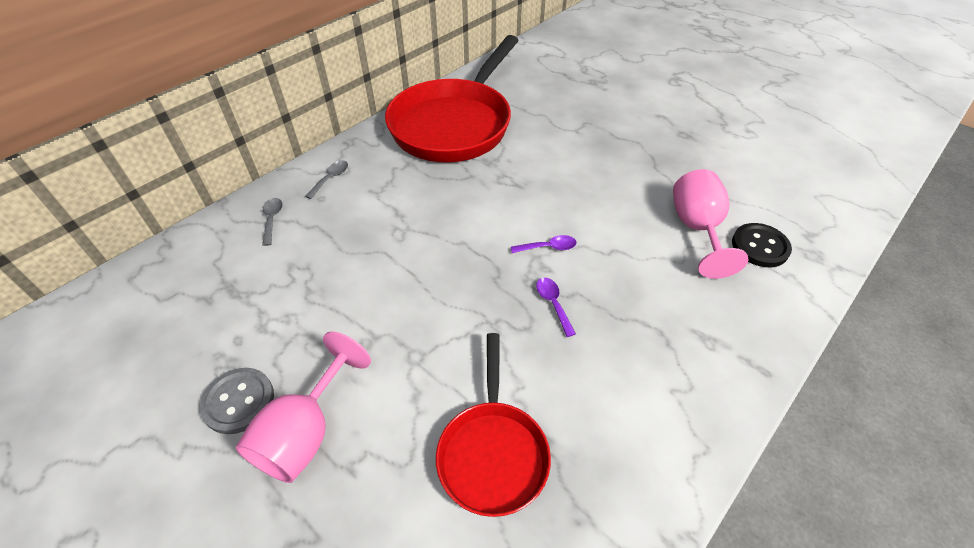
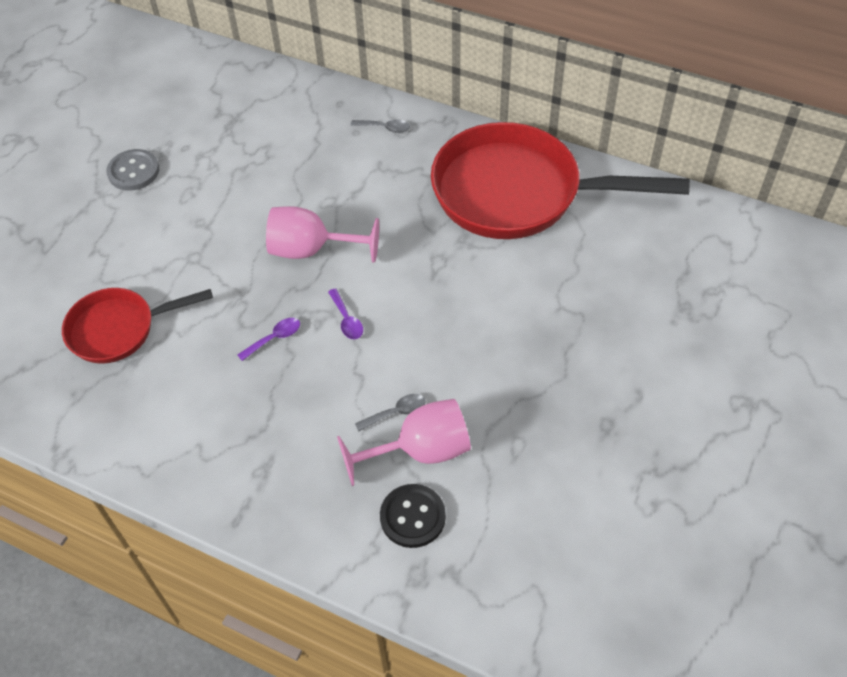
camera: 75 degrees right, 5 degrees up
pink goblet [236,332,371,483] -> pink goblet moved to [266,206,379,263]
grey spoon [262,198,282,246] -> grey spoon moved to [355,394,426,431]

